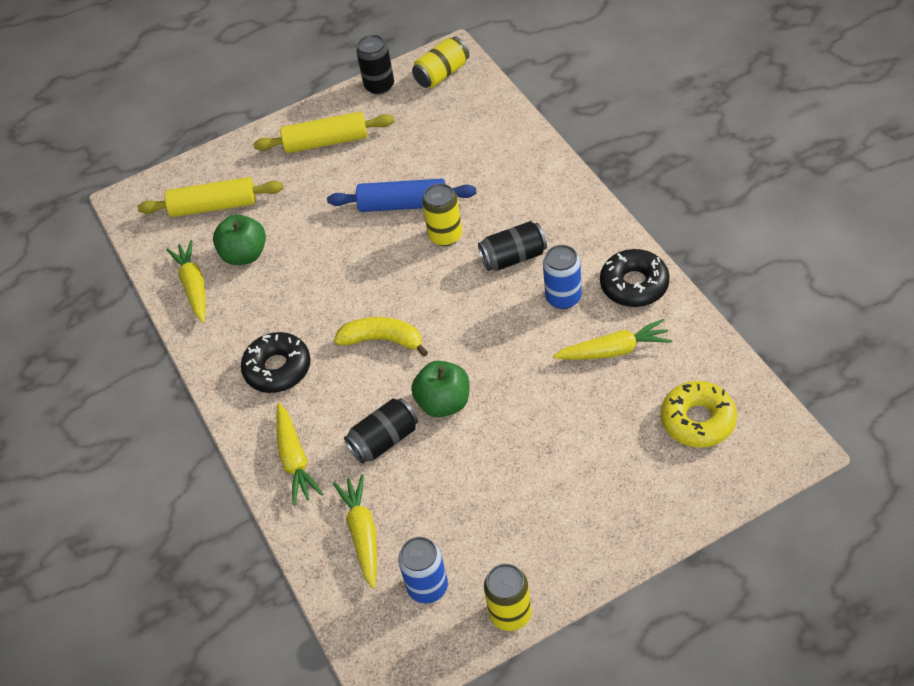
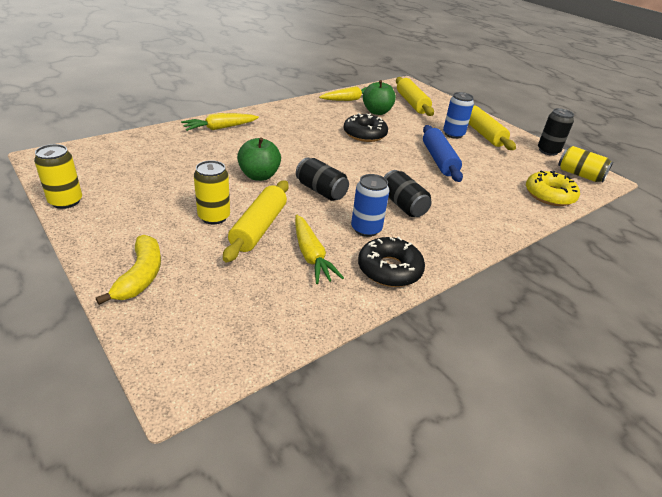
camera: 70 degrees right, 15 degrees down
black donut [241,332,311,393] -> black donut moved to [344,113,388,142]
yellow carrot [333,474,377,589] -> none
yellow banana [334,317,428,357] -> yellow banana moved to [96,235,161,305]
black can [344,398,418,464] -> black can moved to [296,157,349,201]
blue can [398,537,448,604] -> blue can moved to [443,92,474,139]
yellow can [422,183,462,246] -> yellow can moved to [194,160,230,224]
yellow donut [661,381,737,448] -> yellow donut moved to [526,171,580,206]
none -> yellow rolling pin [223,181,289,263]

